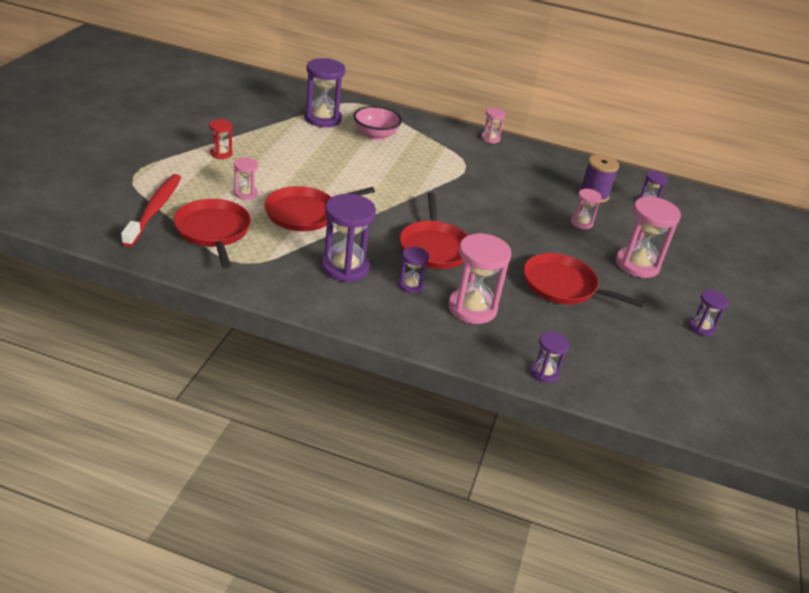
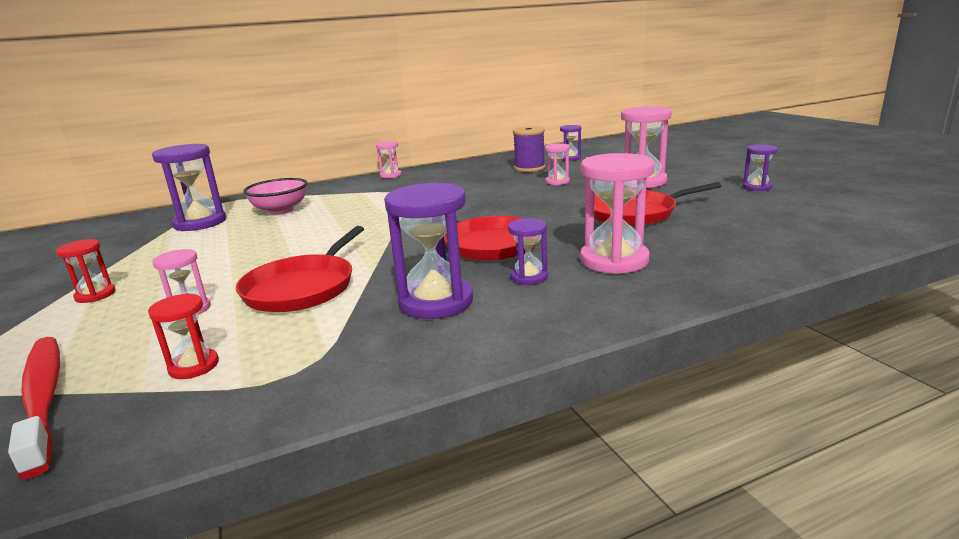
camera: 35 degrees left, 15 degrees down
red pan [174,199,251,268] -> red hourglass [148,293,219,379]
purple hourglass [531,332,569,383] -> none

